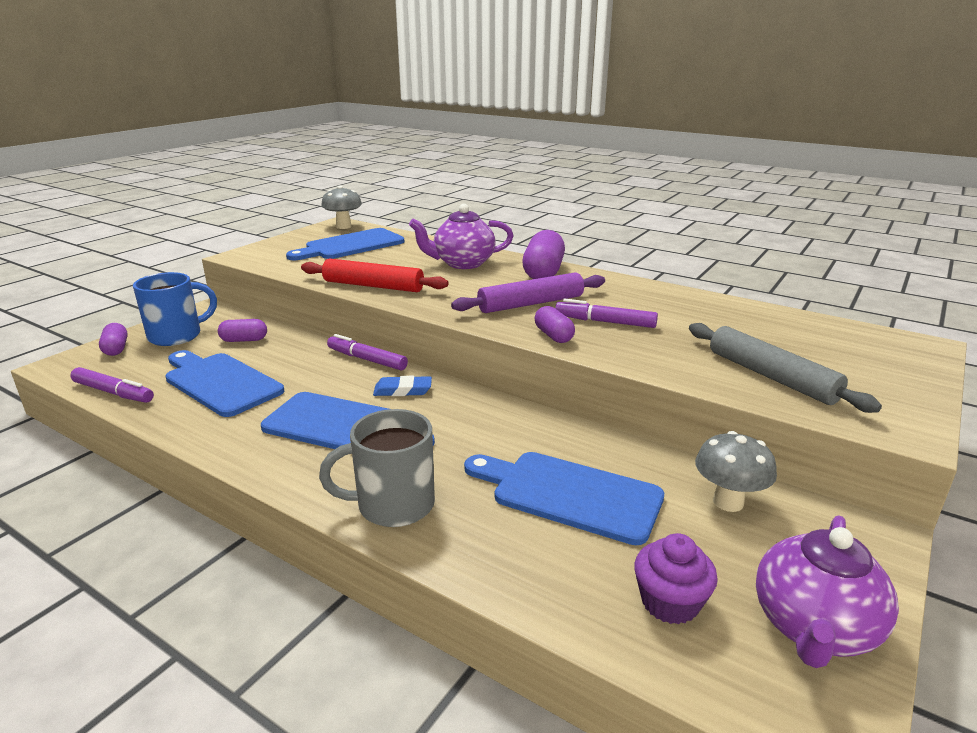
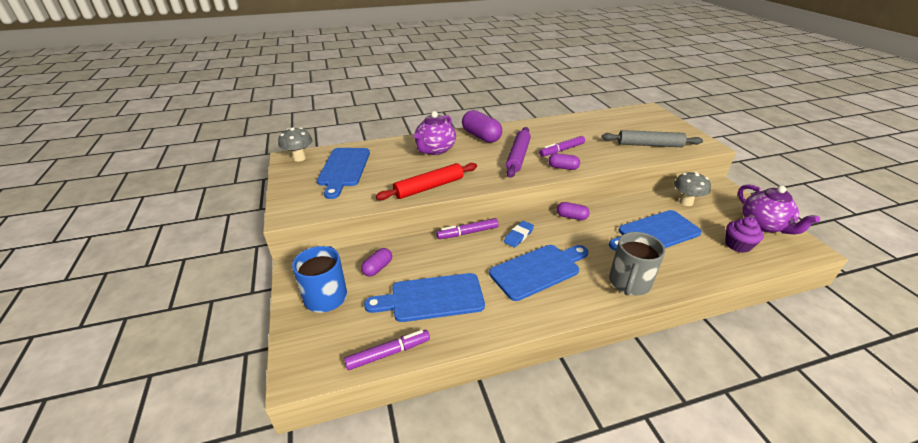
camera: 50 degrees left, 10 degrees up
purple capsule [99,323,128,356] -> purple capsule moved to [557,202,590,220]

